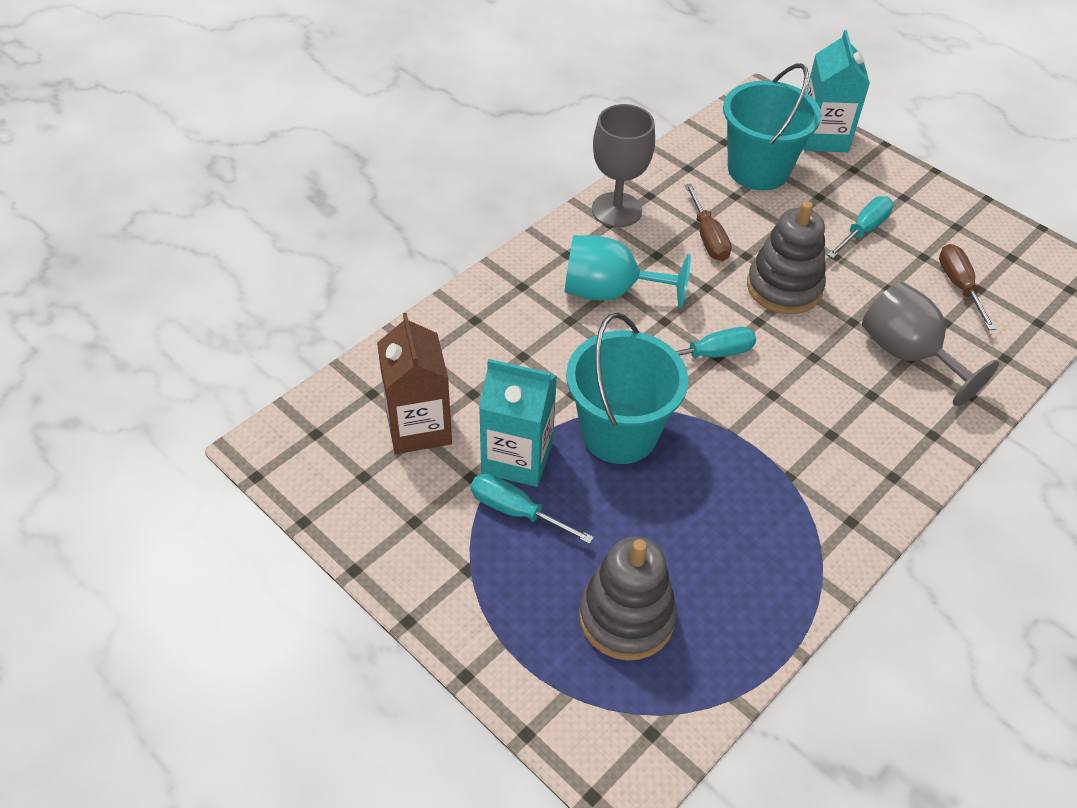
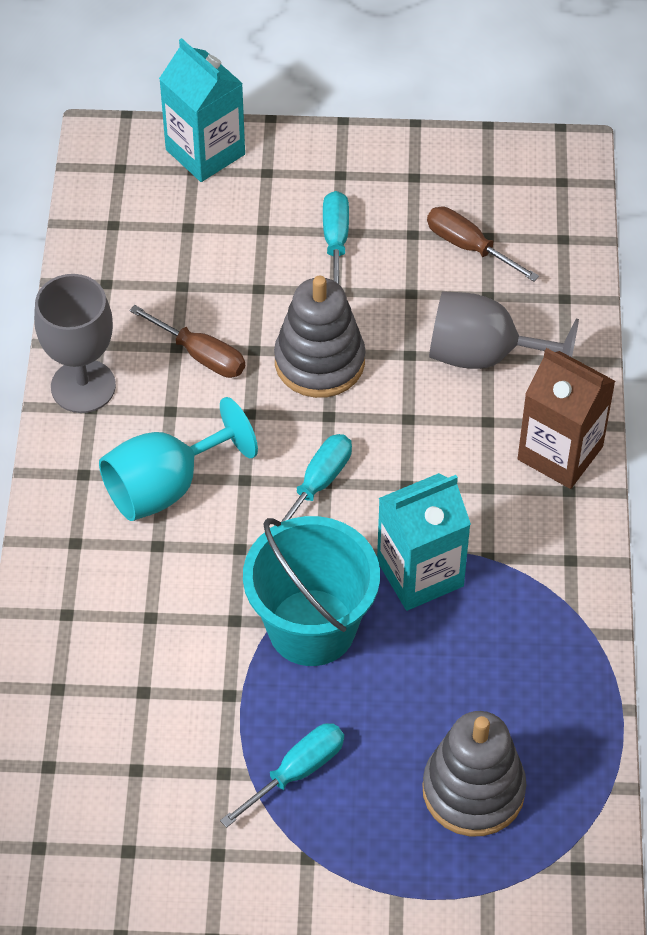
camera: 40 degrees left, 5 degrees up
brown carton [377,312,452,454] -> brown carton moved to [518,348,615,489]
turquoise screwdriver [471,473,594,544] -> turquoise screwdriver turned 150 degrees clockwise [220,723,344,828]
turquoise carton [479,359,557,487] -> turquoise carton moved to [377,473,471,611]
turquoise bucket [723,63,821,190] -> none

